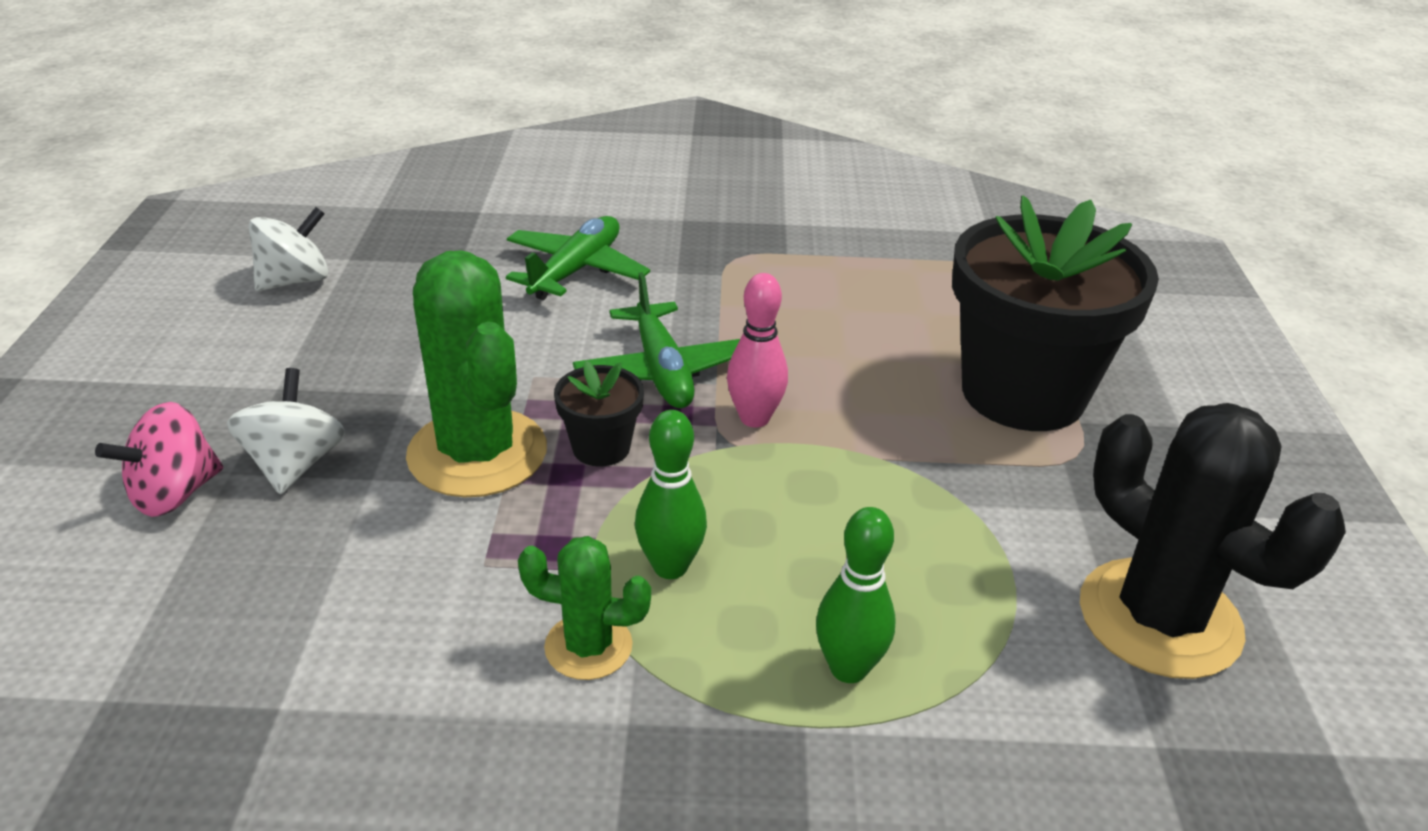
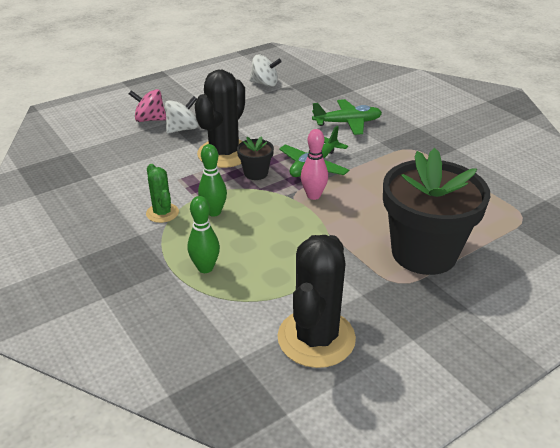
camera: 55 degrees right, 0 degrees up
green cactus [406,250,547,498] -> black cactus [195,70,245,168]

